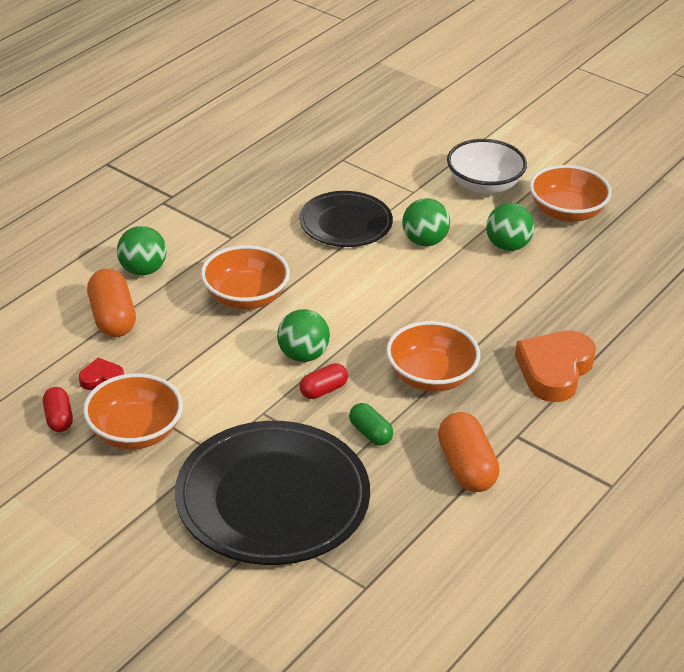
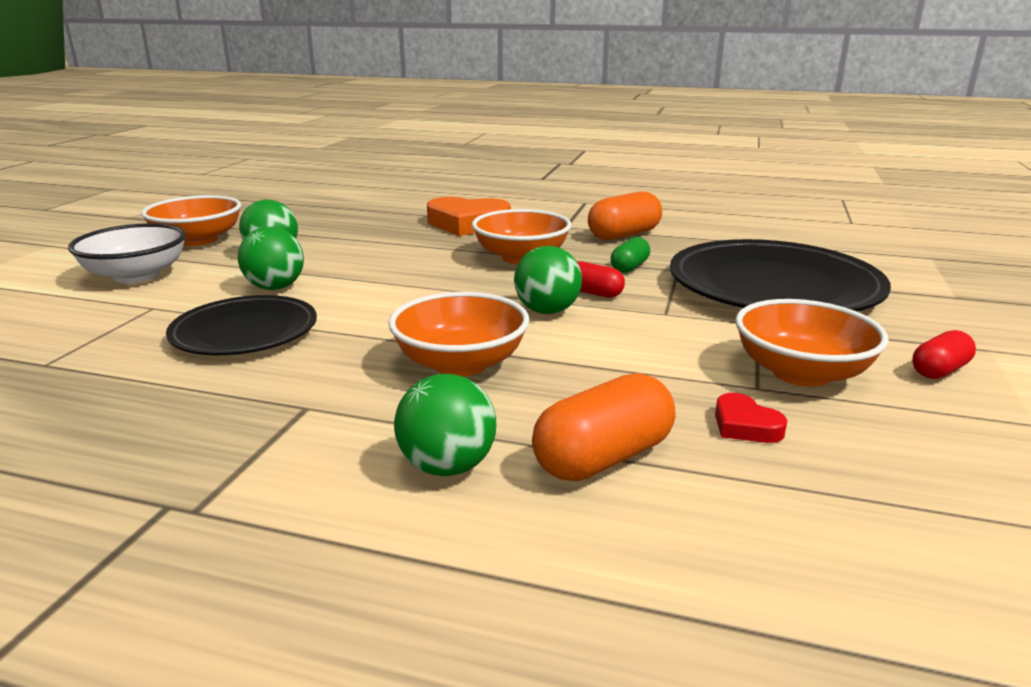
camera: 110 degrees left, 15 degrees down
red capsule [43,387,73,432] -> red capsule moved to [912,330,976,379]

